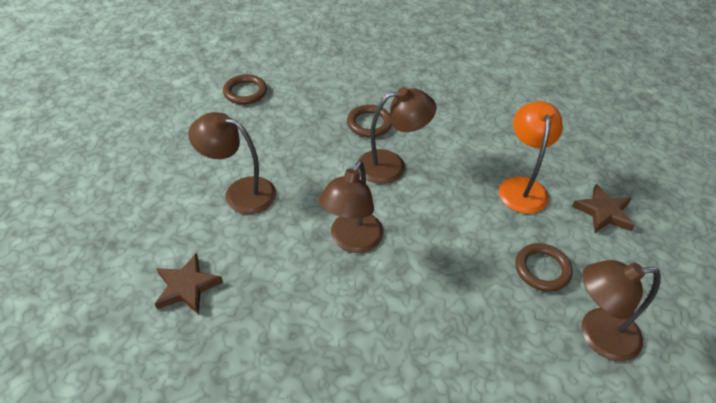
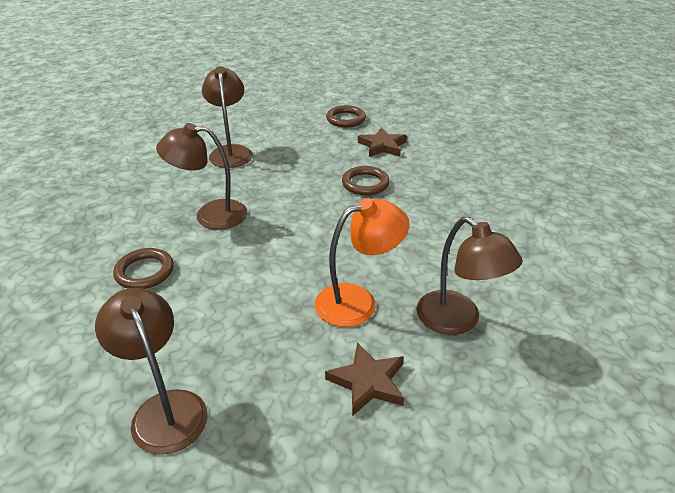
camera: 65 degrees right, 10 degrees down
brown star [155,253,223,315] -> brown star moved to [358,127,407,157]
brown lamp [358,87,437,184] -> brown lamp moved to [416,217,523,335]
brown ring [515,243,573,292] -> brown ring moved to [113,248,174,289]

